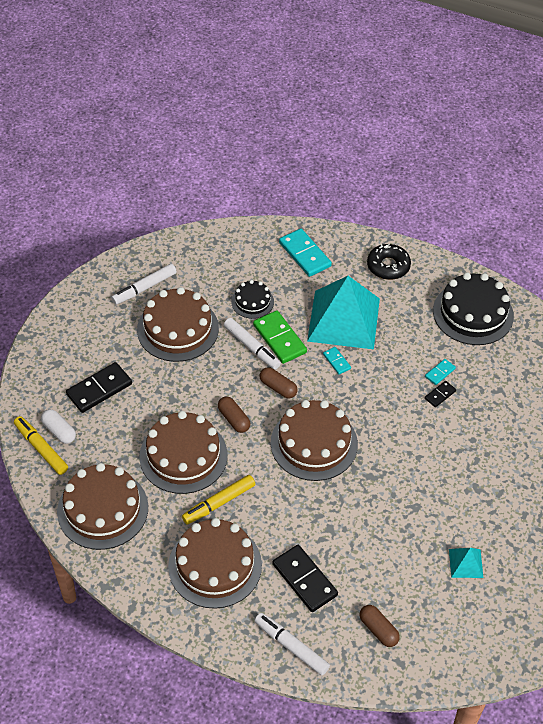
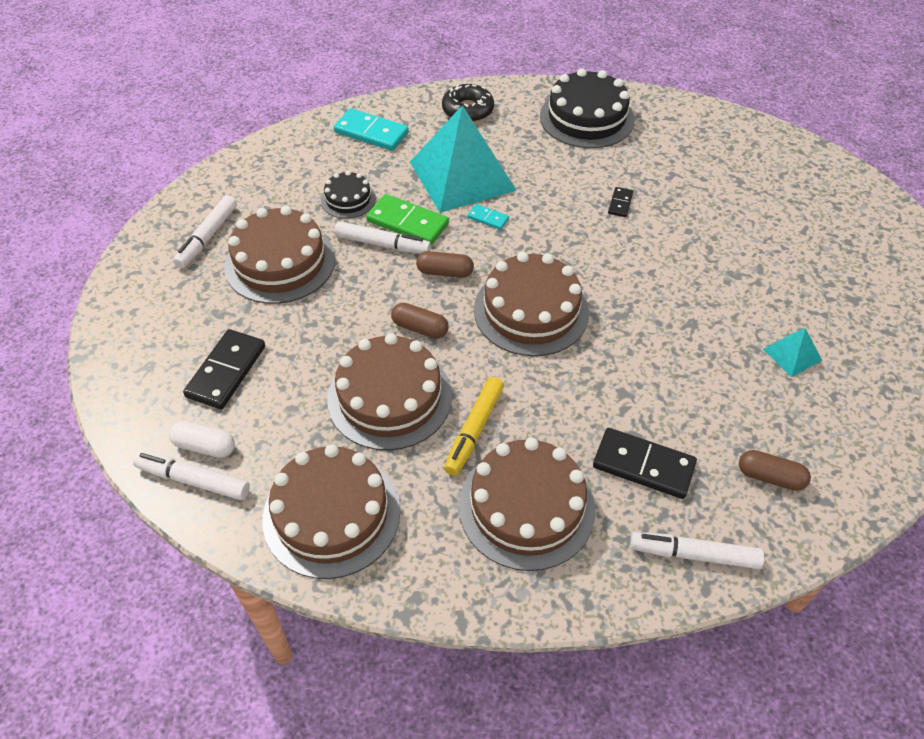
camera: 30 degrees left, 0 degrees up
yellow marker [14,416,68,475] -> white marker [133,452,250,500]
turquoise domino [425,359,456,385] -> none

